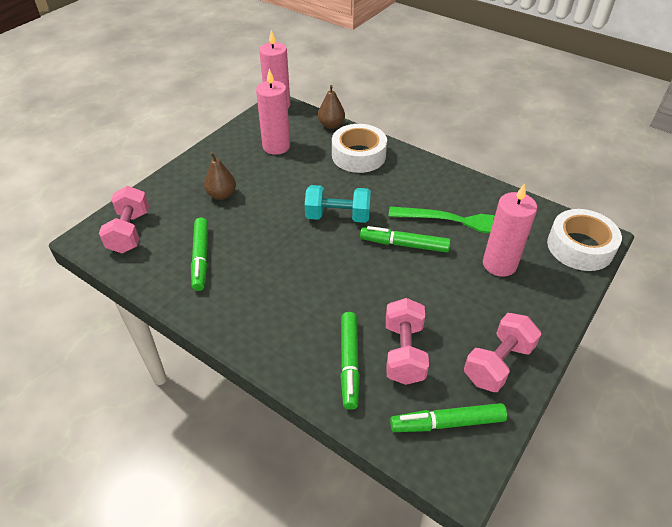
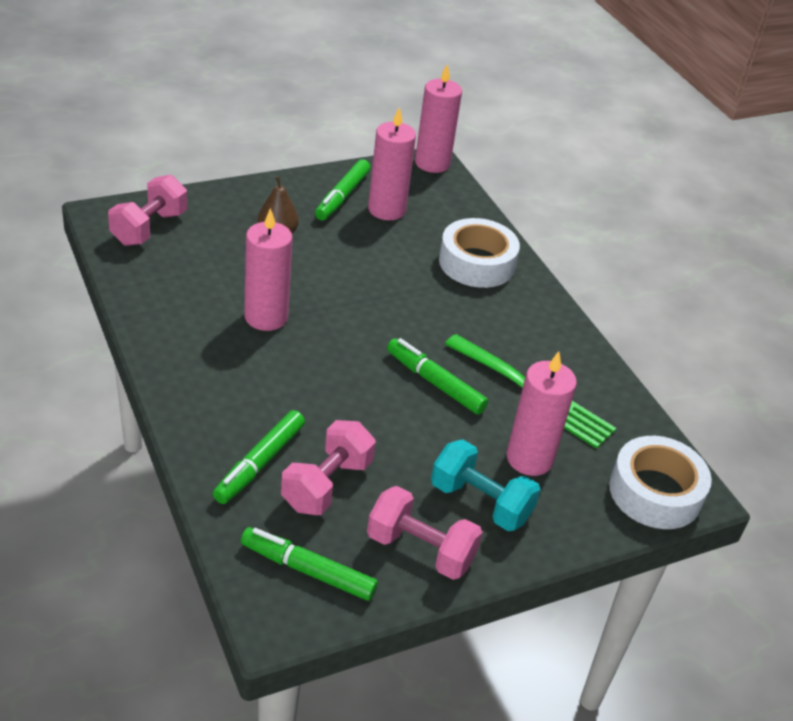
camera: 25 degrees right, 5 degrees down
green marker [191,218,208,291] -> green marker moved to [315,159,370,221]
turquoise dumbbell [305,185,371,223] -> turquoise dumbbell moved to [431,439,541,531]
brown pear [318,85,345,129] -> none
pink dumbbell [464,313,541,392] -> pink dumbbell turned 45 degrees clockwise [367,486,483,580]
none -> pink candle [244,208,293,331]

